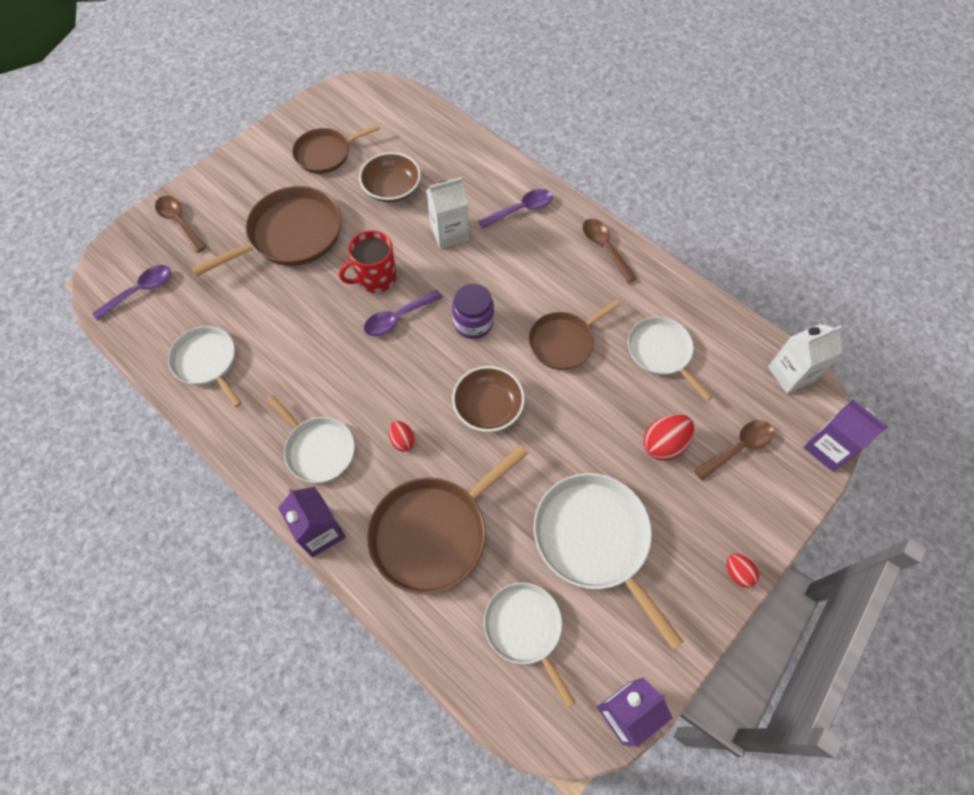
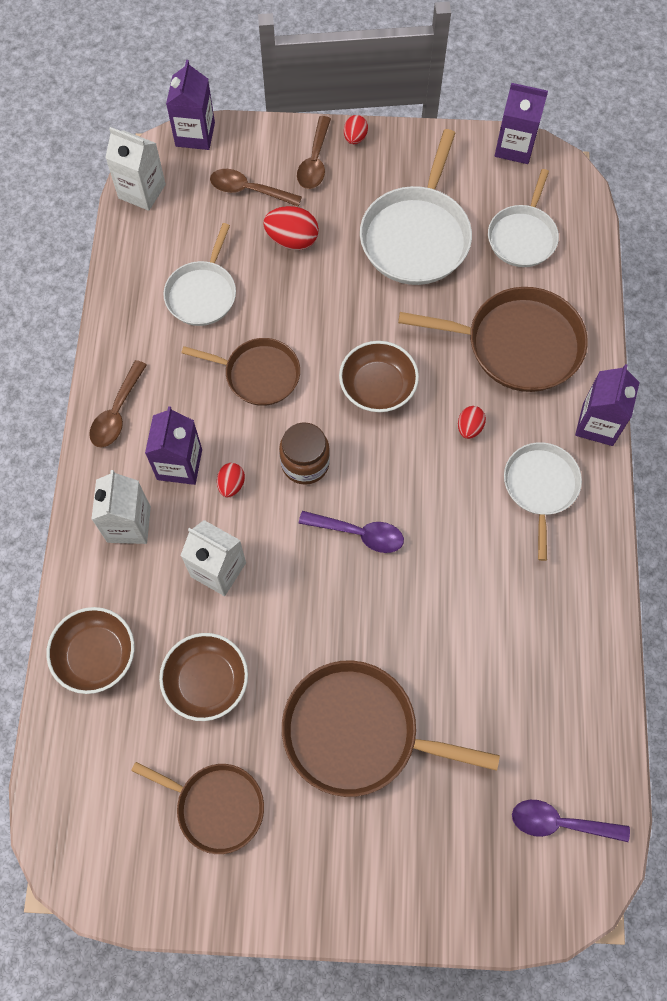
camera: 130 degrees left, 5 degrees up
brown spoon [155,196,206,253] -> brown spoon moved to [297,116,331,189]
white pan [168,326,242,407] -> none
red mug [339,230,397,293] -> none
purple jar [452,284,494,339] -> brown jar [279,422,330,485]
purple spoon [478,189,552,228] -> white carton [91,470,151,544]
none -> brown bowl [46,607,134,694]
none -> purple carton [145,406,202,485]
none -> red egg [217,463,245,497]

